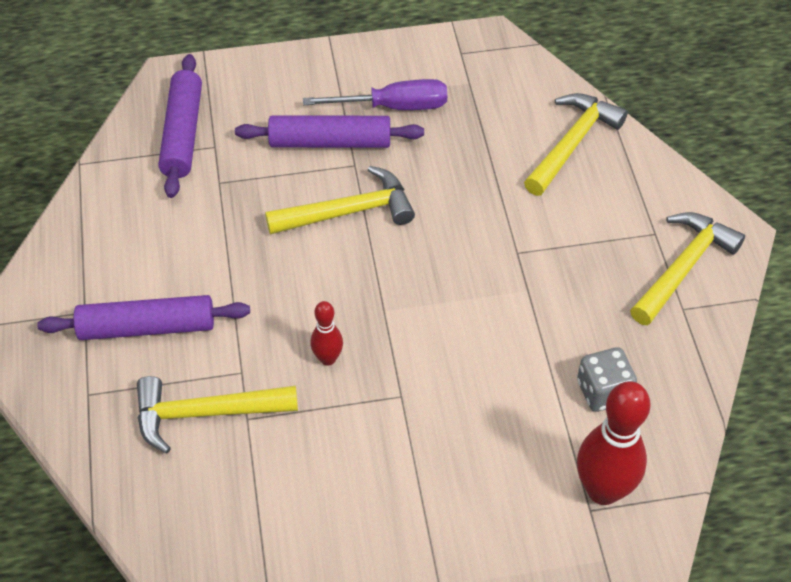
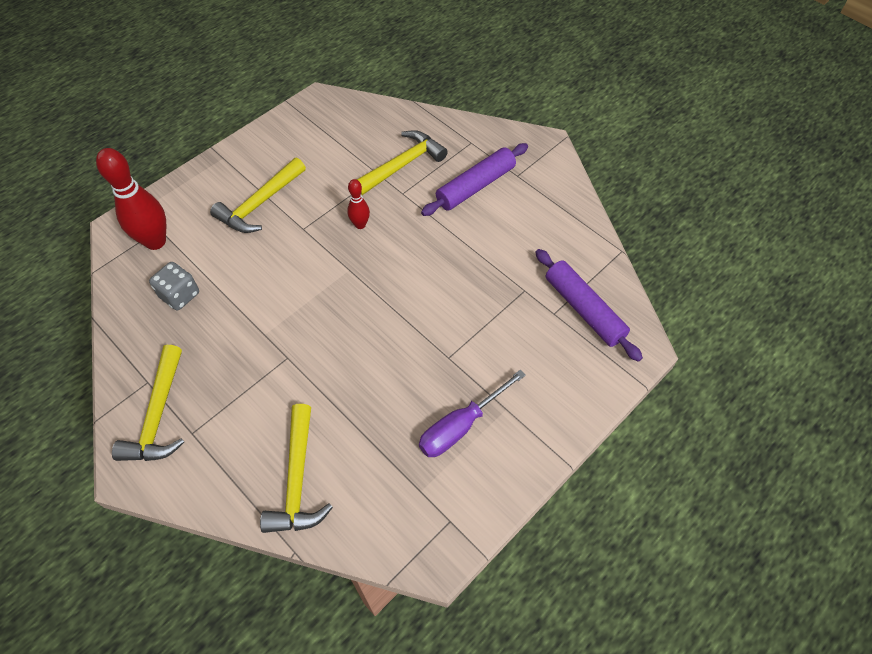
camera: 145 degrees right, 5 degrees up
purple rolling pin [235,115,424,148] -> none
yellow hammer [265,166,415,235] -> yellow hammer moved to [210,158,306,233]

